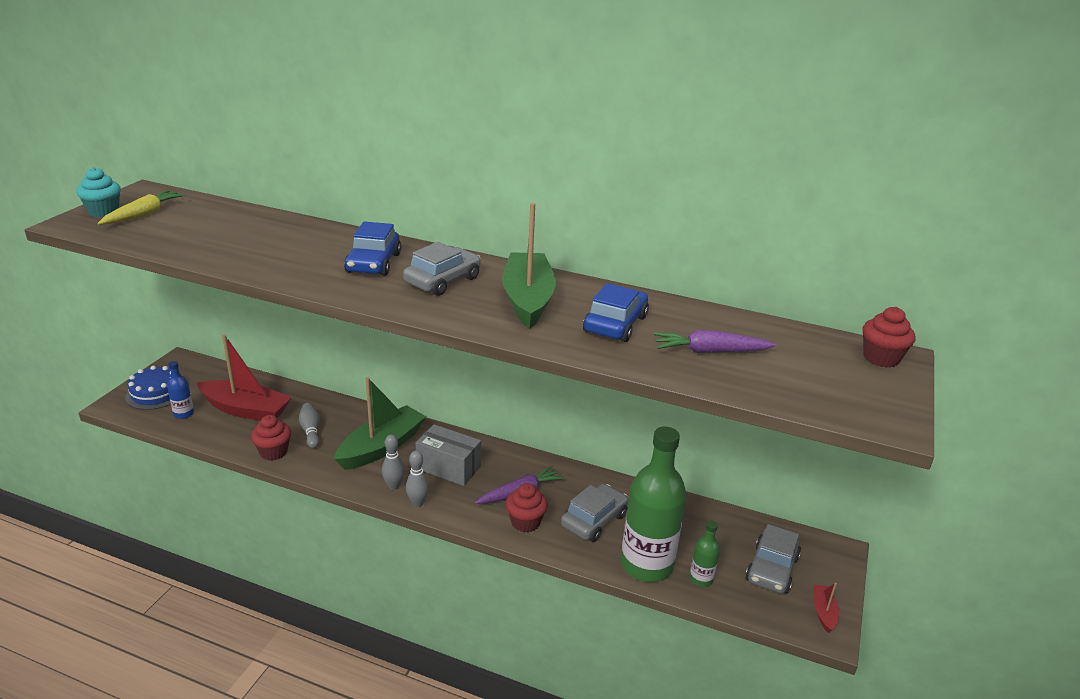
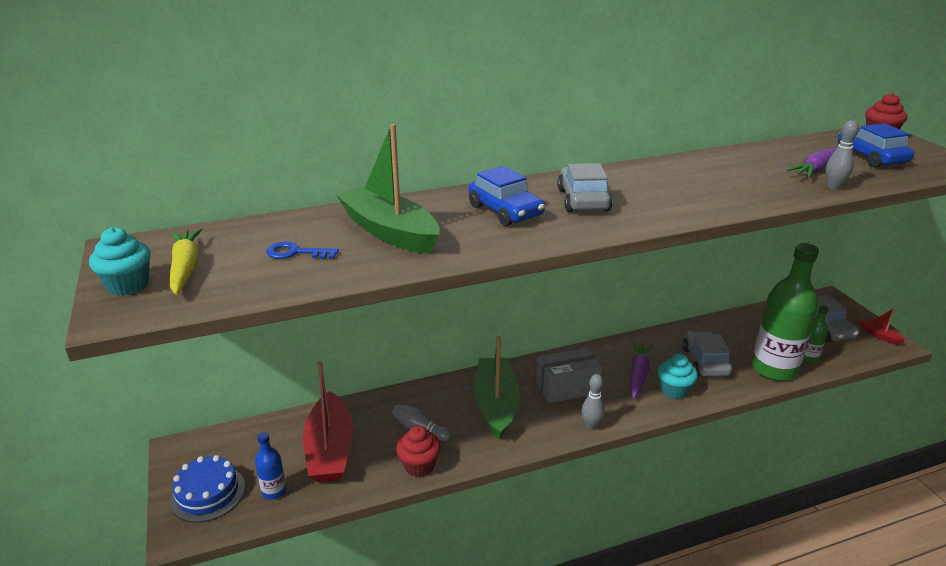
camera: 40 degrees left, 0 degrees up
red boat [197,335,292,421] -> red boat turned 105 degrees clockwise [303,361,353,483]
grey bowling pin [382,434,405,490] -> grey bowling pin moved to [826,120,859,190]
green boat [502,203,556,329] -> green boat moved to [336,124,440,254]
red cupcake [506,483,548,532] -> turquoise cupcake [658,354,698,399]
blue car [583,283,649,342] -> blue car moved to [838,123,914,168]
none -> blue key [266,242,339,259]

